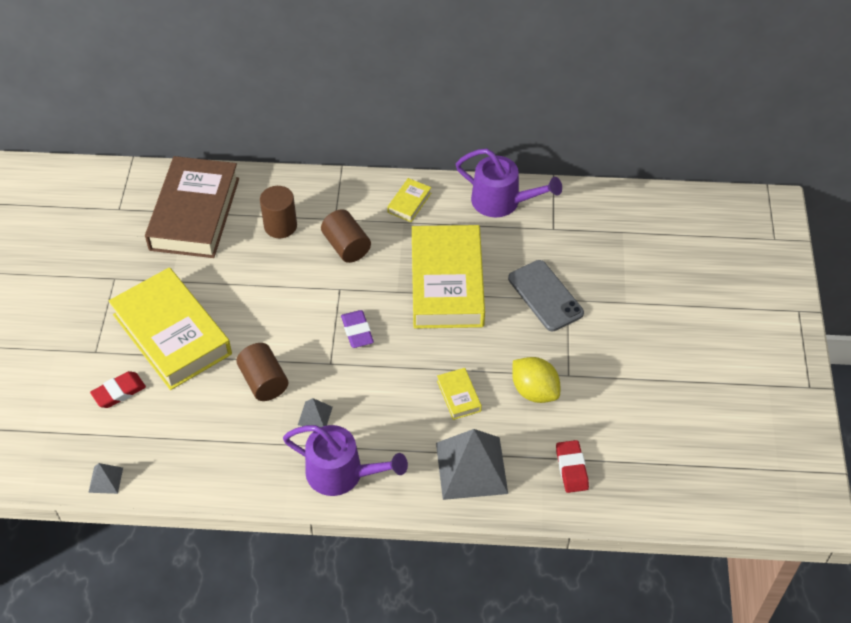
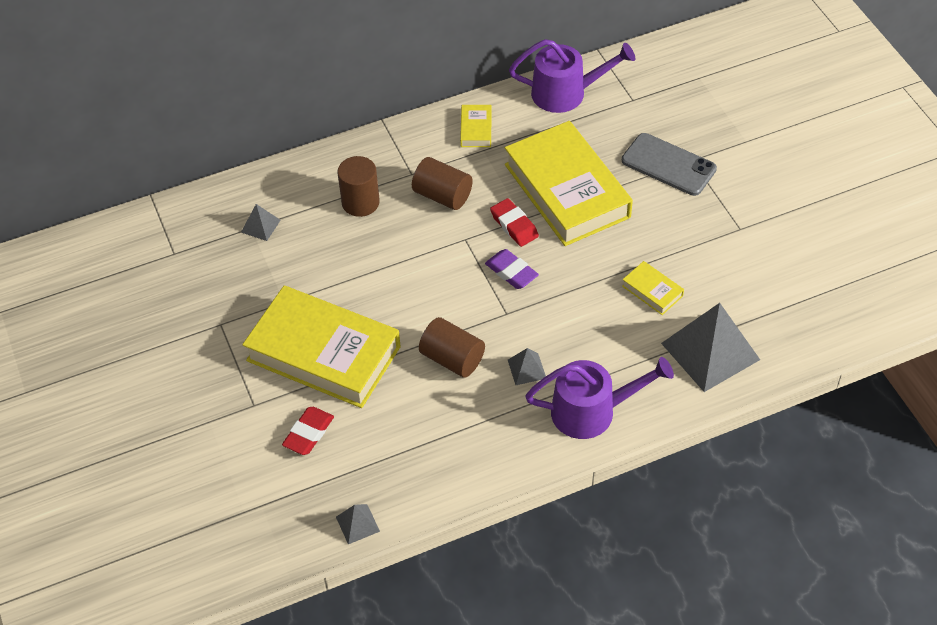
camera: 25 degrees left, 0 degrees up
brown book [145,156,239,258] -> grey pyramid [241,204,281,241]
yellow lemon [512,357,560,403] -> none
red eraser [556,440,589,493] -> red eraser moved to [490,198,539,247]

